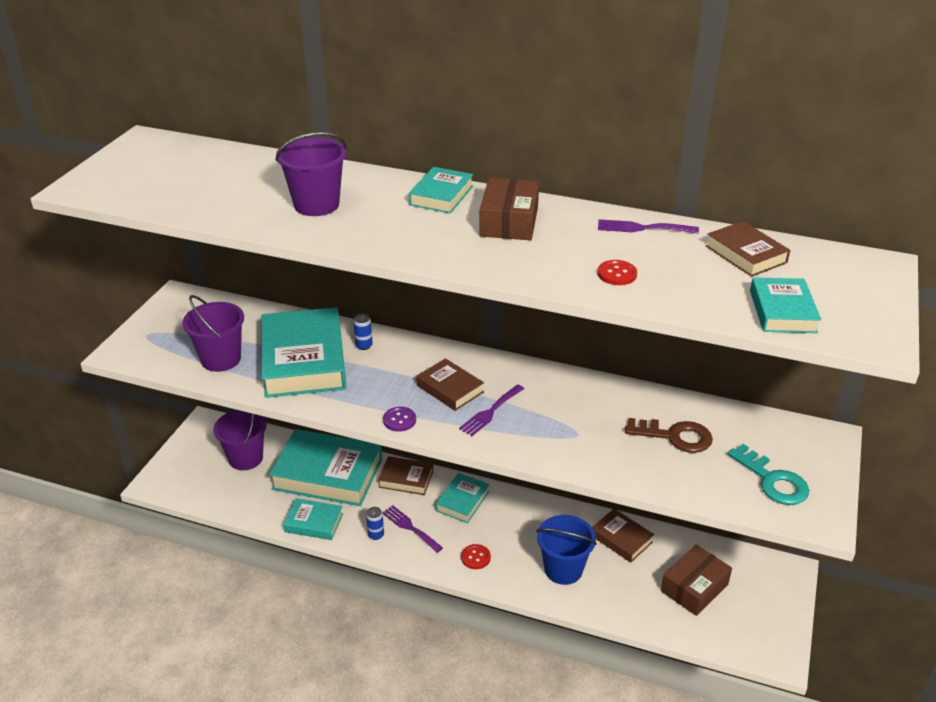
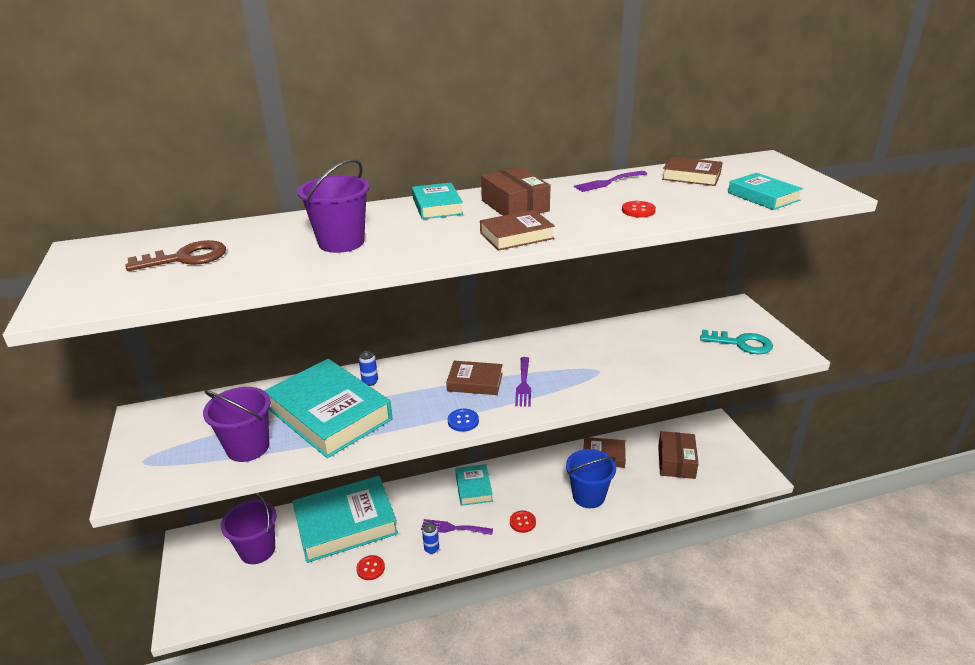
camera: 35 degrees left, 5 degrees down
turquoise book [283,498,343,540] -> red button [356,555,385,580]
brown book [378,456,433,495] -> brown book moved to [480,210,555,251]
purple button [383,407,416,432] -> blue button [448,409,479,432]
brown key [625,418,713,453] -> brown key moved to [125,240,226,271]

